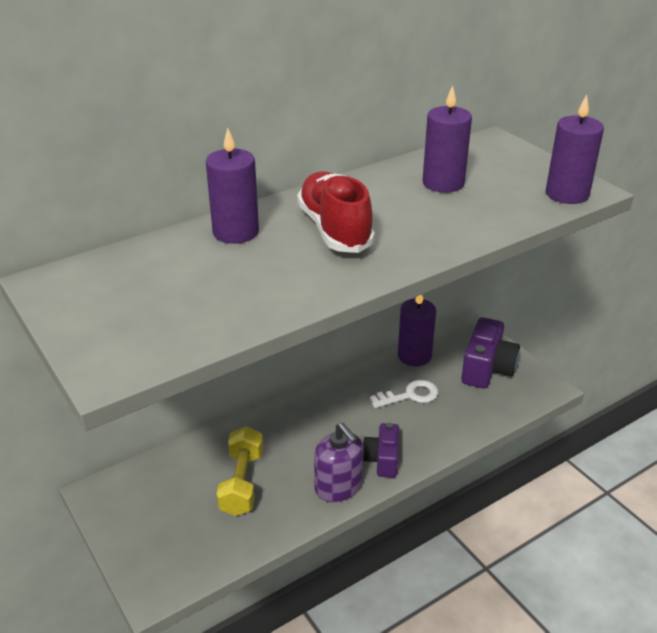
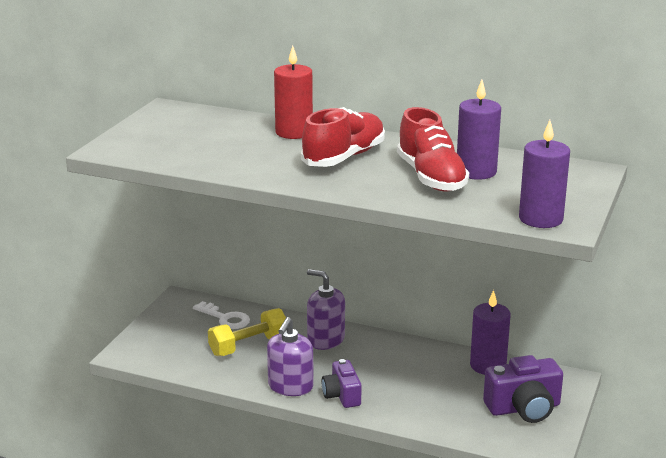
camera: 55 degrees right, 10 degrees down
purple candle [206,128,259,244] -> red candle [274,46,313,139]
purple camera [363,423,399,478] -> purple camera turned 75 degrees counterclockwise [322,359,361,408]
white key [370,380,438,408] -> white key moved to [193,301,250,329]
none -> purple soap dispenser [307,269,345,350]
none -> red shoe [397,107,469,192]

